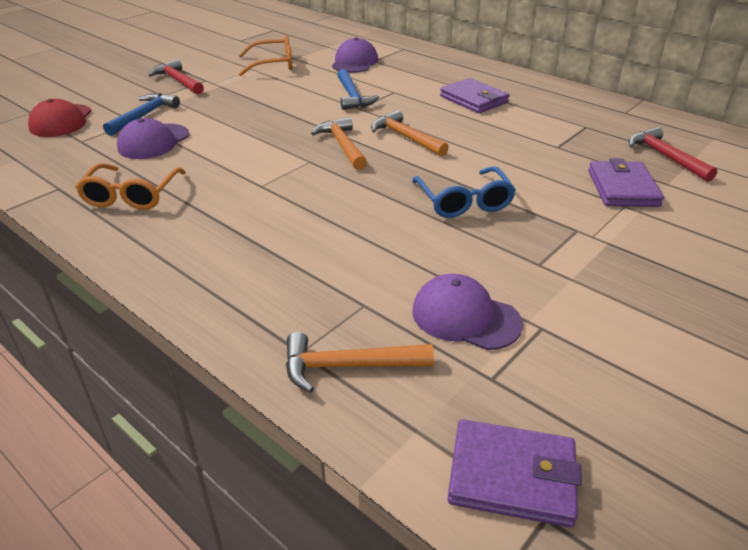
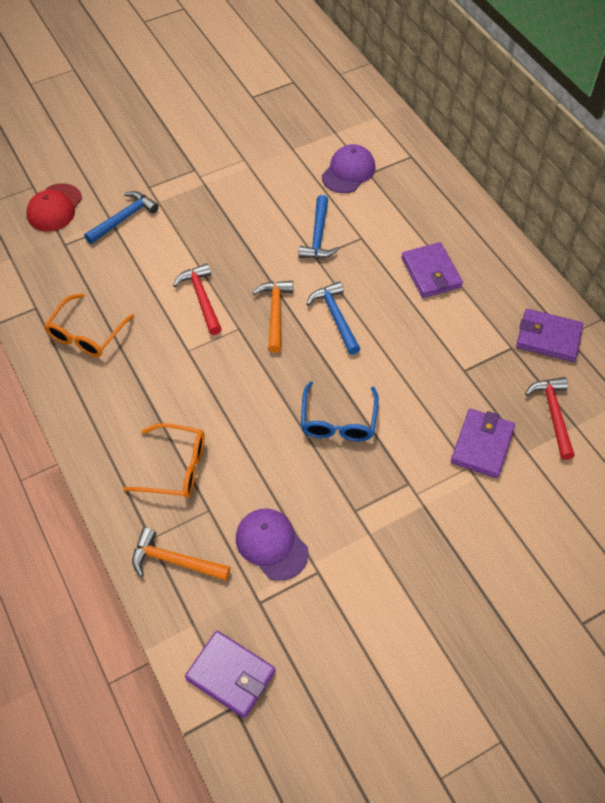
camera: 20 degrees right, 20 degrees up
purple cap [117,118,189,159] -> none
red hammer [149,59,204,94] -> red hammer moved to [173,263,222,335]
orange glasses [239,35,292,76] -> orange glasses moved to [123,423,205,498]
orange hammer [371,110,449,156] -> blue hammer [307,281,361,355]
none -> purple wallet [516,309,583,362]

